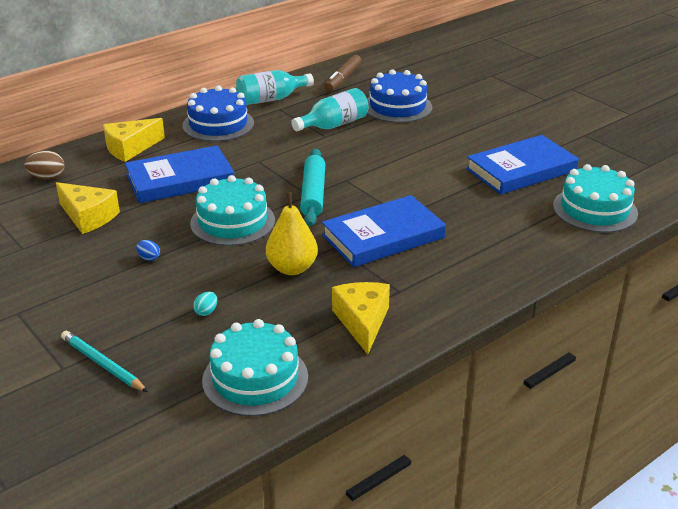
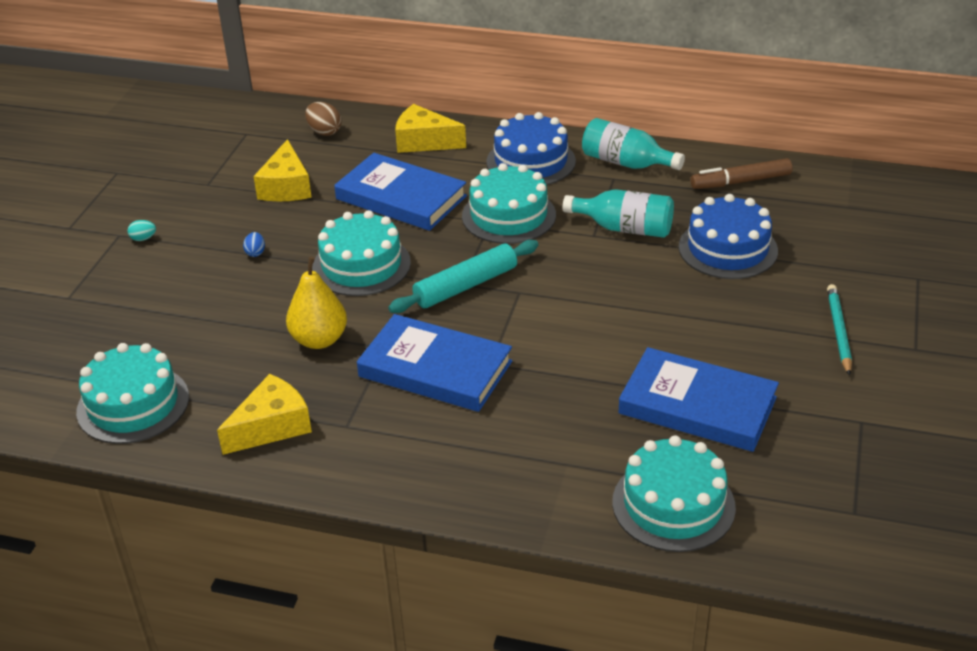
camera: 55 degrees right, 5 degrees up
turquoise pencil [61,331,148,392] -> turquoise pencil moved to [827,284,852,376]
turquoise egg [193,292,217,316] -> turquoise egg moved to [127,220,156,241]
none -> turquoise cake [462,163,556,244]

